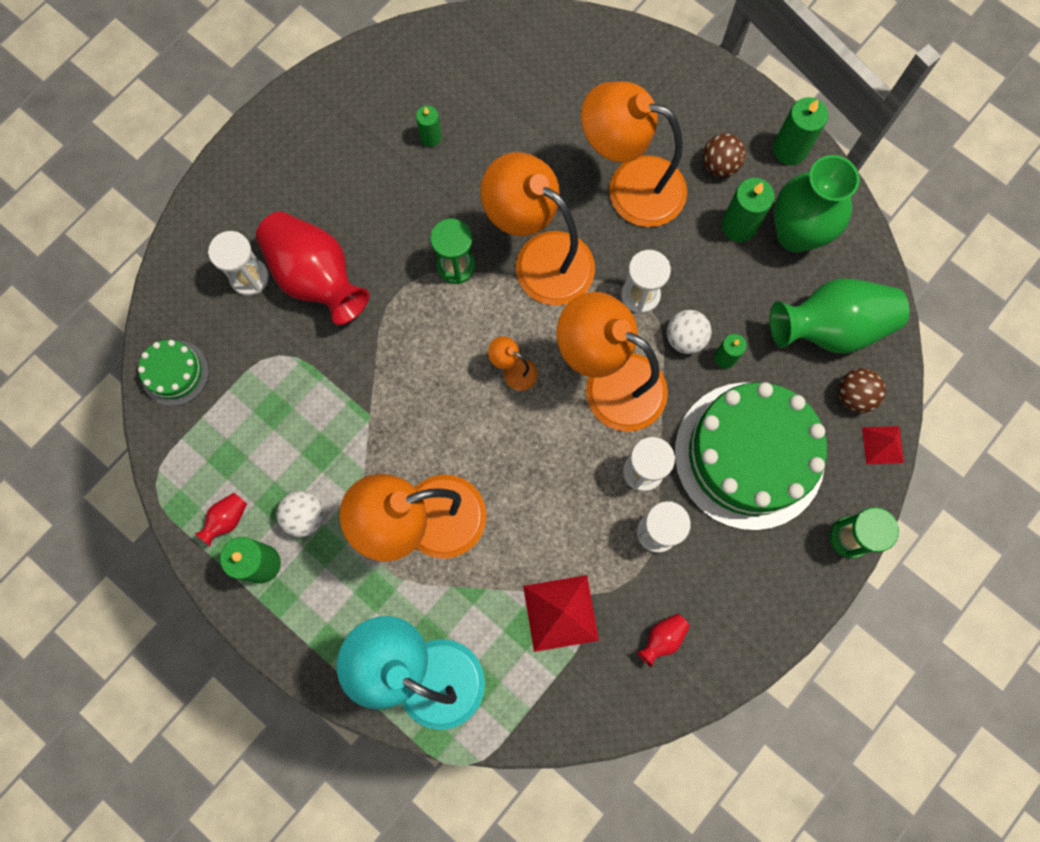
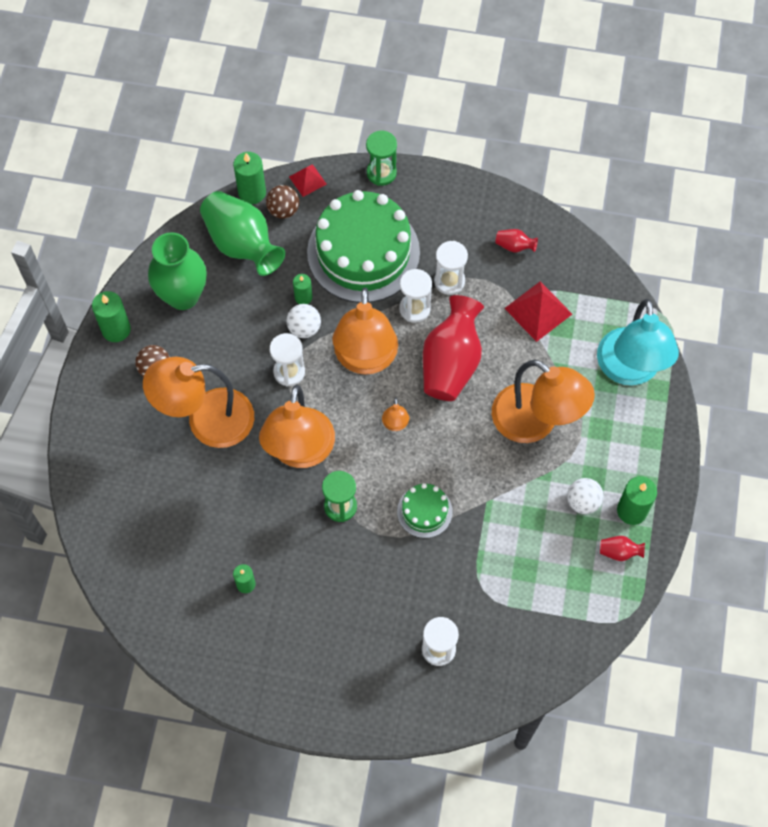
camera: 120 degrees left, 10 degrees down
green cake [138,340,209,406] -> green cake moved to [397,483,453,538]
red vase [256,212,369,325] -> red vase moved to [423,295,484,401]
orange lamp [581,81,687,227] -> orange lamp turned 90 degrees clockwise [143,357,254,448]
green candle [722,178,774,242] -> green candle moved to [233,152,266,204]

